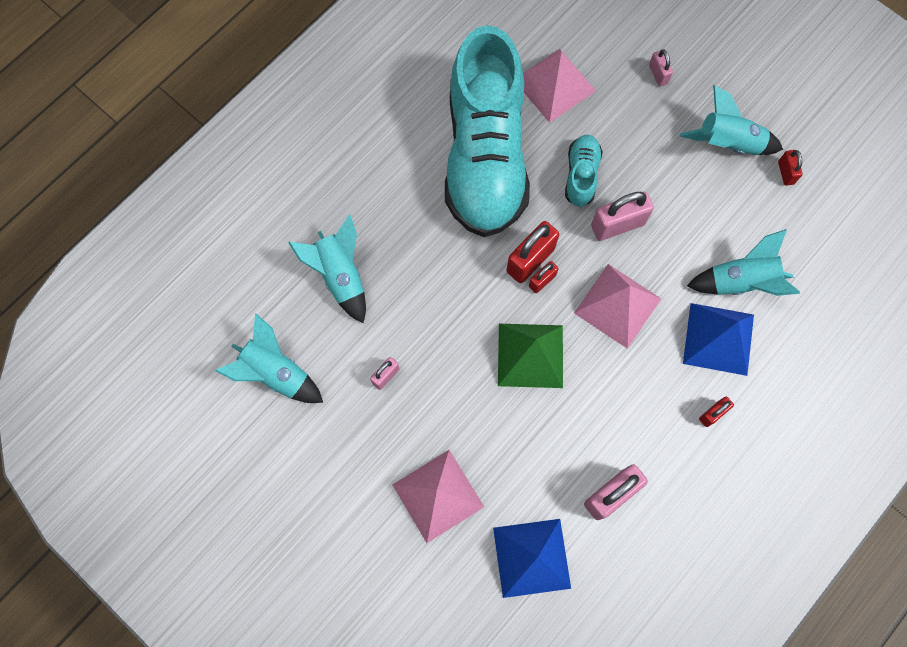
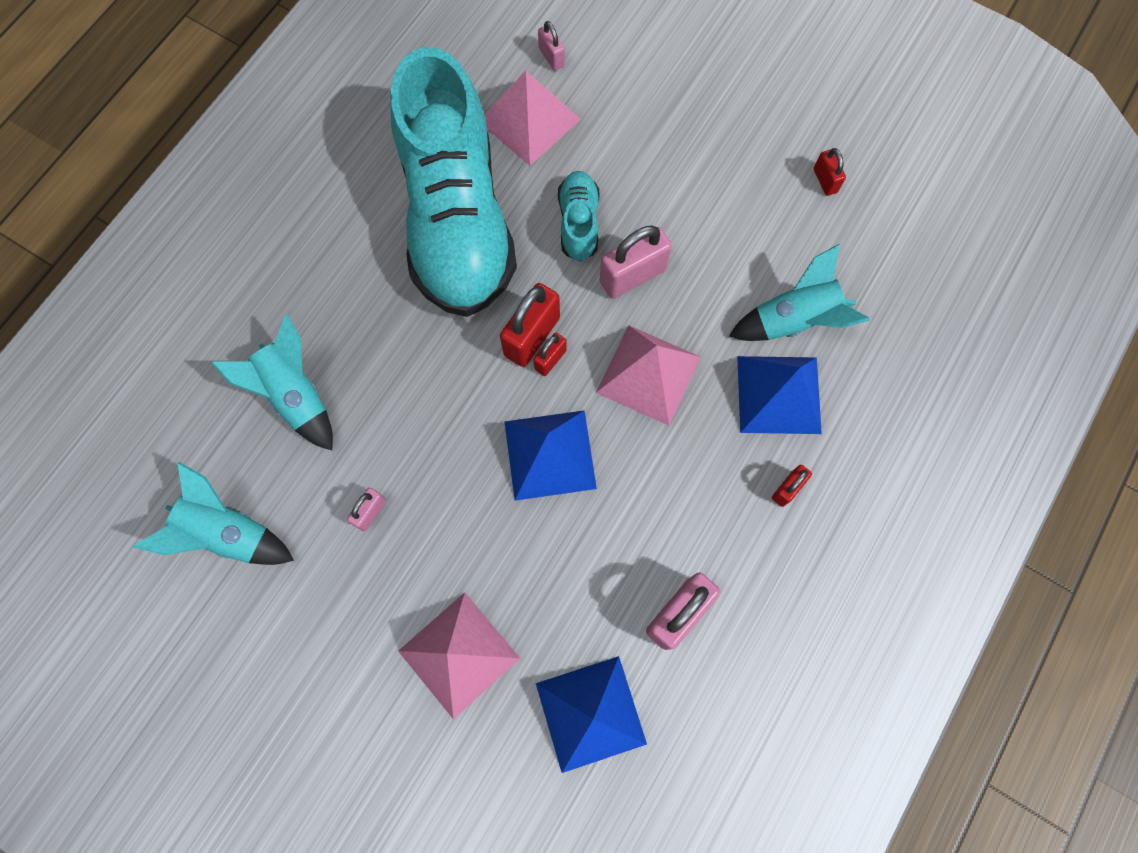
camera: 10 degrees left, 0 degrees up
green pyramid [498,324,563,388] -> blue pyramid [504,410,597,501]
pink padlock [649,49,673,86] -> pink padlock moved to [538,21,565,71]
turquoise rocket [680,85,783,155] -> none

